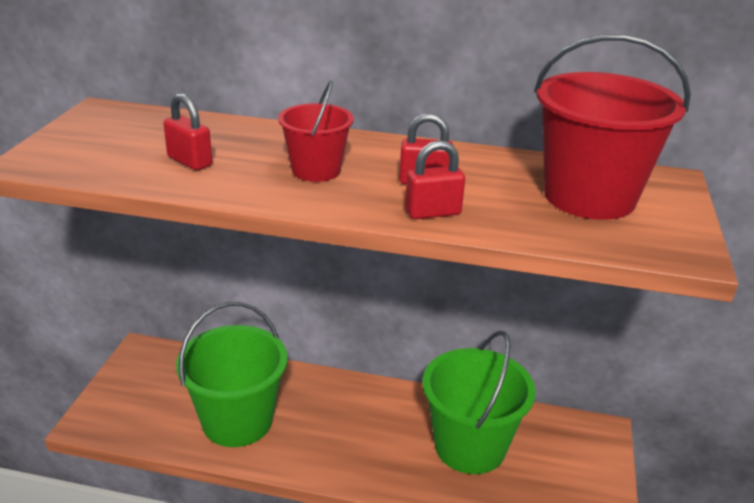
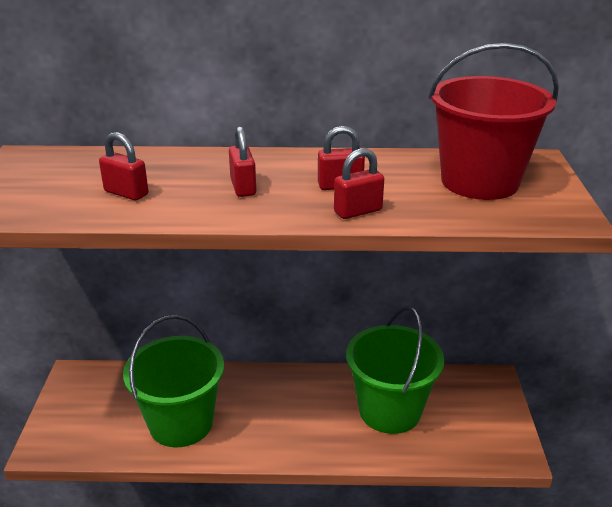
camera: 10 degrees left, 0 degrees up
red bucket [278,80,354,182] -> red padlock [229,126,256,197]

